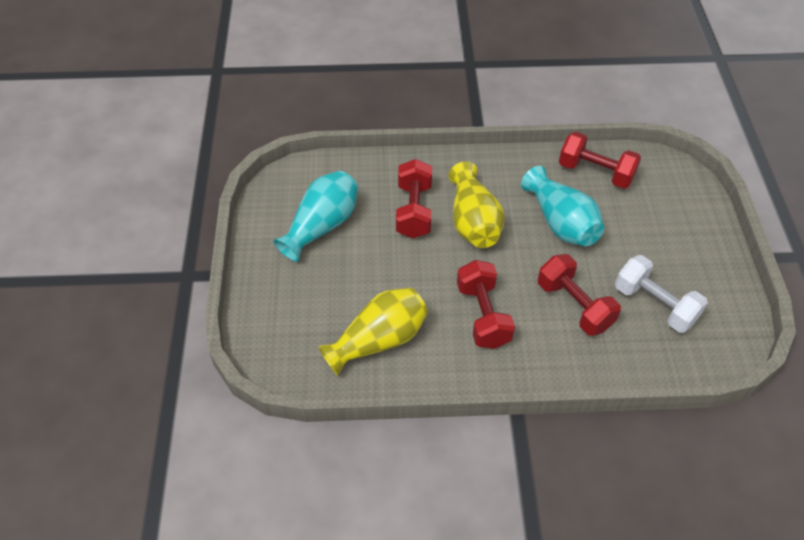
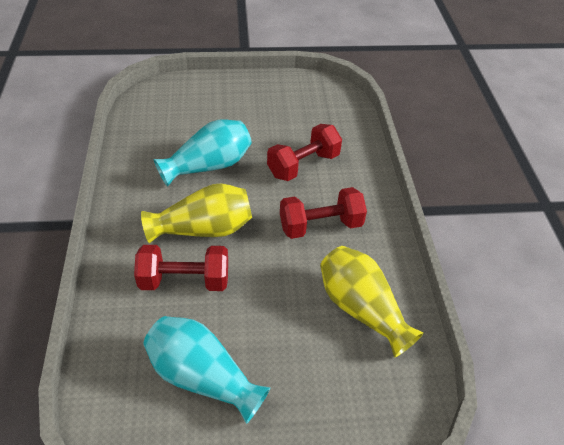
camera: 95 degrees left, 5 degrees down
red dumbbell [559,132,641,189] -> none
white dumbbell [615,255,708,333] -> none

